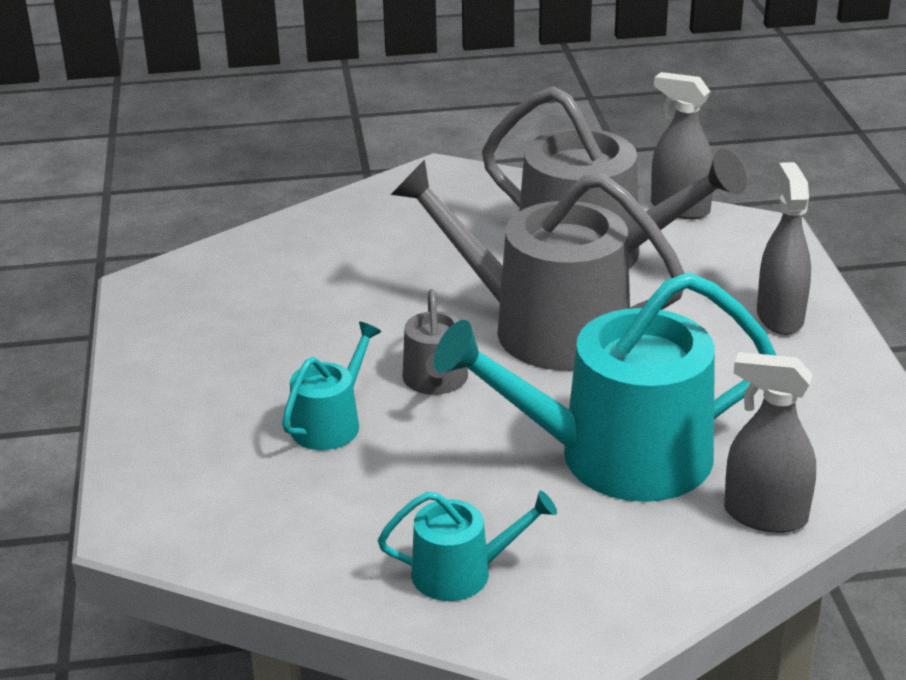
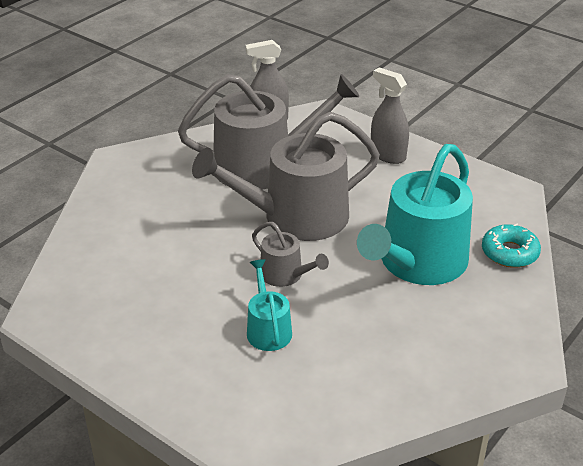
camera: 45 degrees left, 5 degrees up
turquoise watering can [378,491,557,601] -> none
grey spray bottle [724,352,816,533] -> turquoise donut [482,224,541,268]

